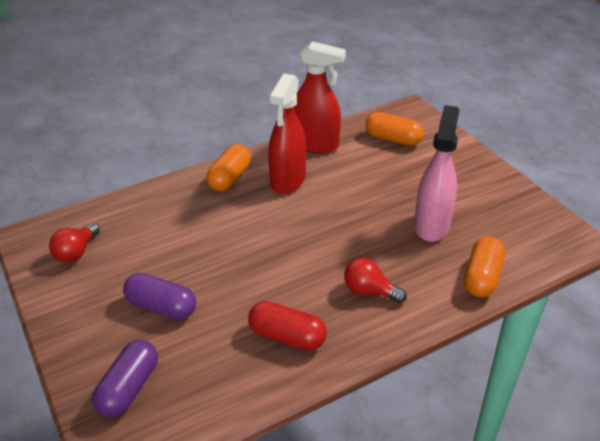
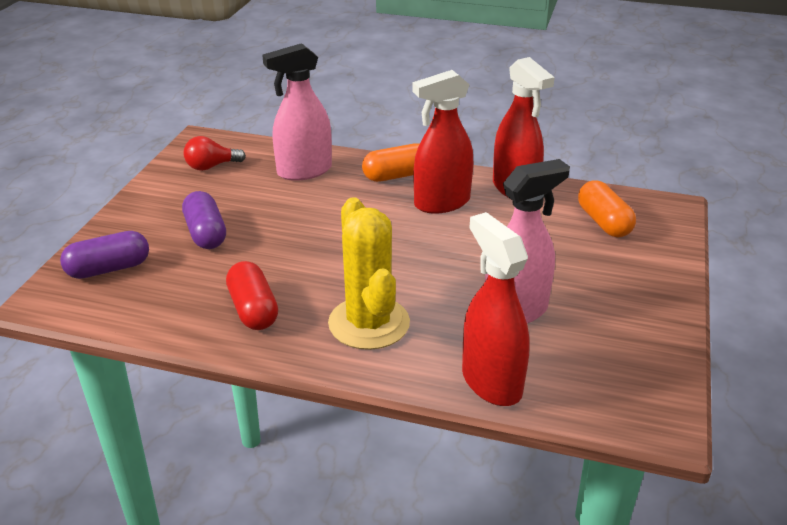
camera: 45 degrees right, 5 degrees down
red light bulb [344,258,407,303] -> yellow cactus [328,197,410,350]
orange capsule [464,236,505,297] -> red spray bottle [462,212,530,406]
none -> pink spray bottle [262,43,332,181]

